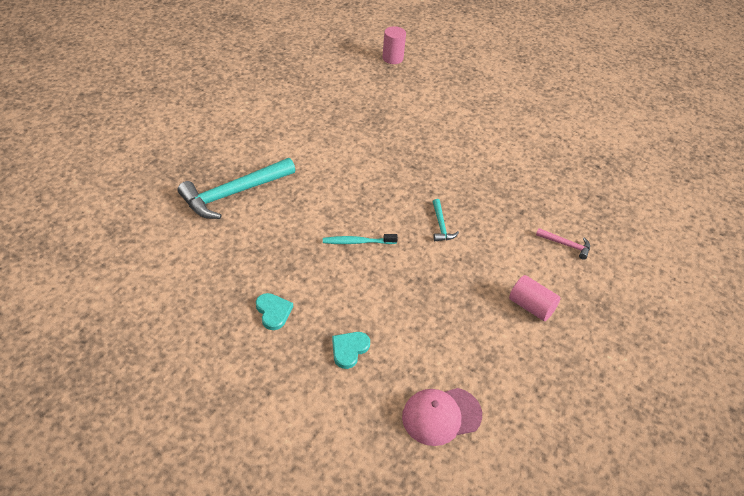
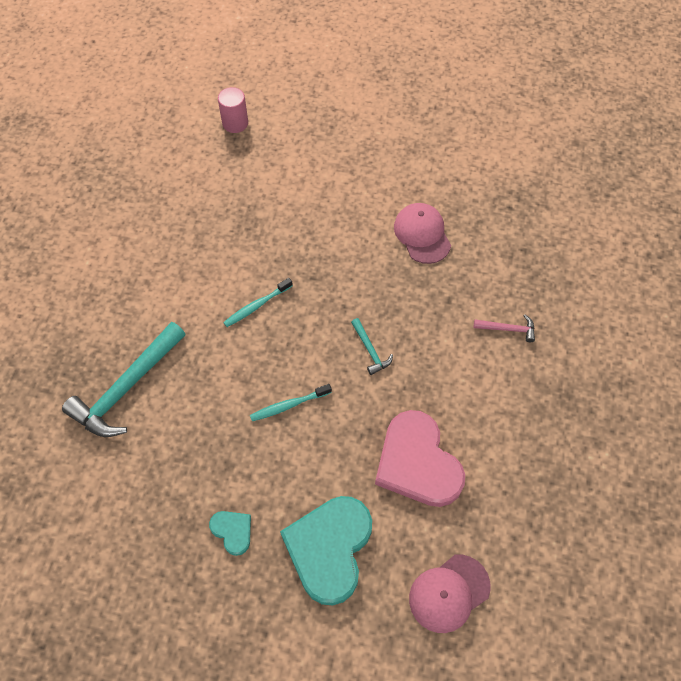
camera: 15 degrees left, 15 degrees up
turquoise heart [332,332,370,369] -> turquoise heart [280,496,372,605], size x2.16
pink cylinder [509,275,560,321] -> none
none -> turquoise toothbrush [223,278,293,327]
none -> pink heart [375,410,465,507]
none -> pink cap [394,203,451,264]

